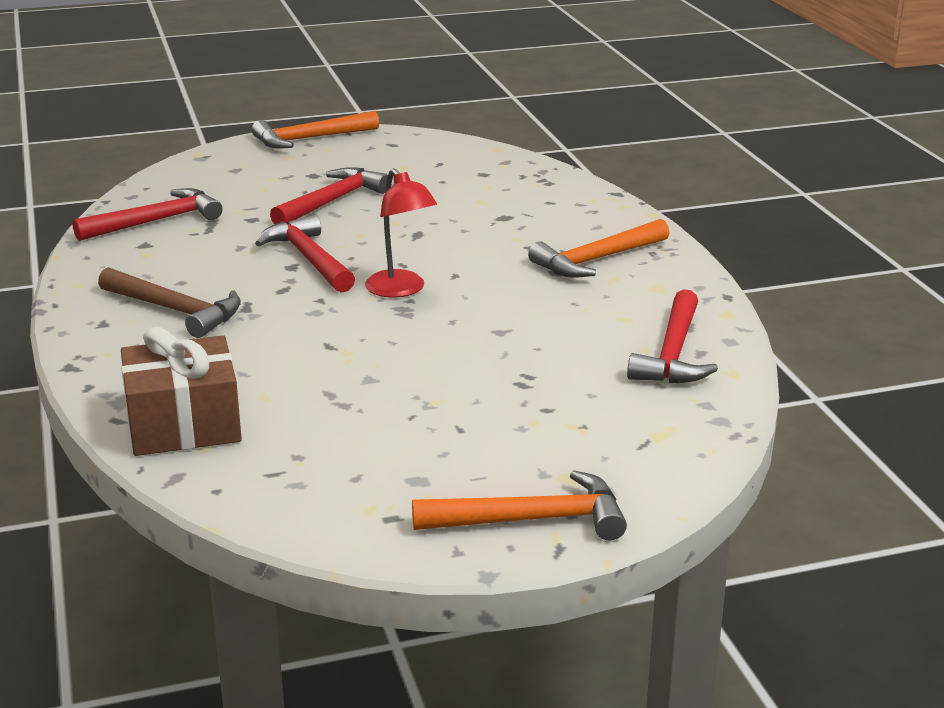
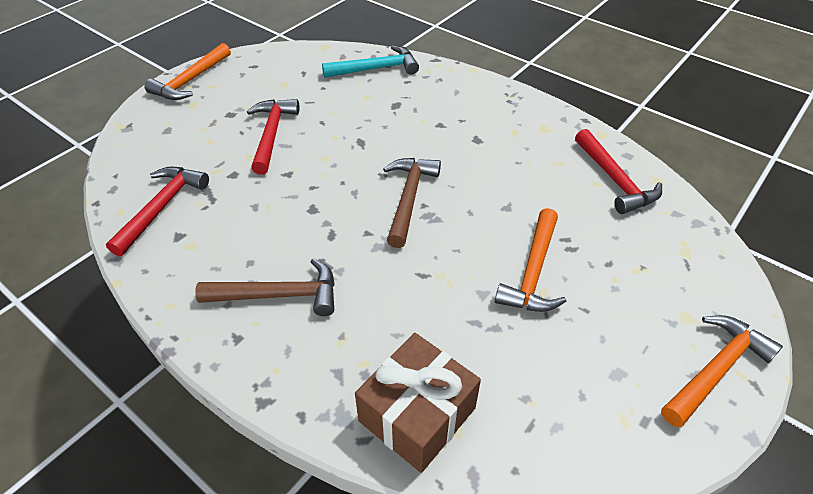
camera: 35 degrees left, 20 degrees up
red hammer [255,214,355,293] -> none
red lamp [365,168,437,298] -> brown hammer [383,158,441,248]
orange hammer [528,219,669,277] -> orange hammer moved to [495,208,566,312]
none -> turquoise hammer [322,45,419,78]

